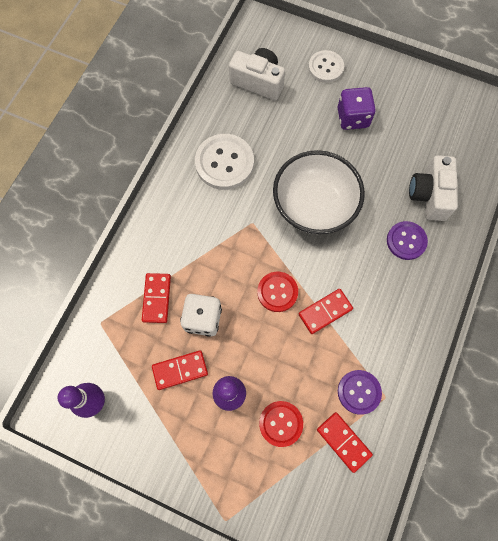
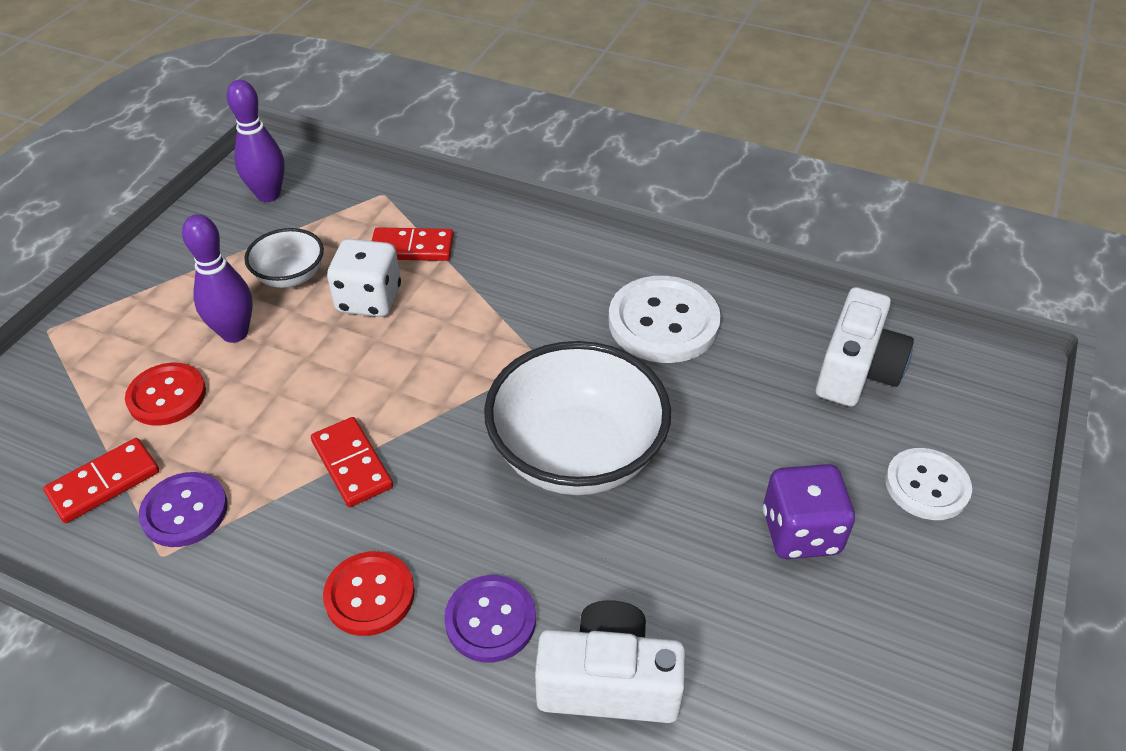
camera: 90 degrees right, 25 degrees down
red domino [152,350,208,390] -> white bowl [244,228,324,288]
red button [257,272,298,312] -> red button moved to [323,551,415,636]

